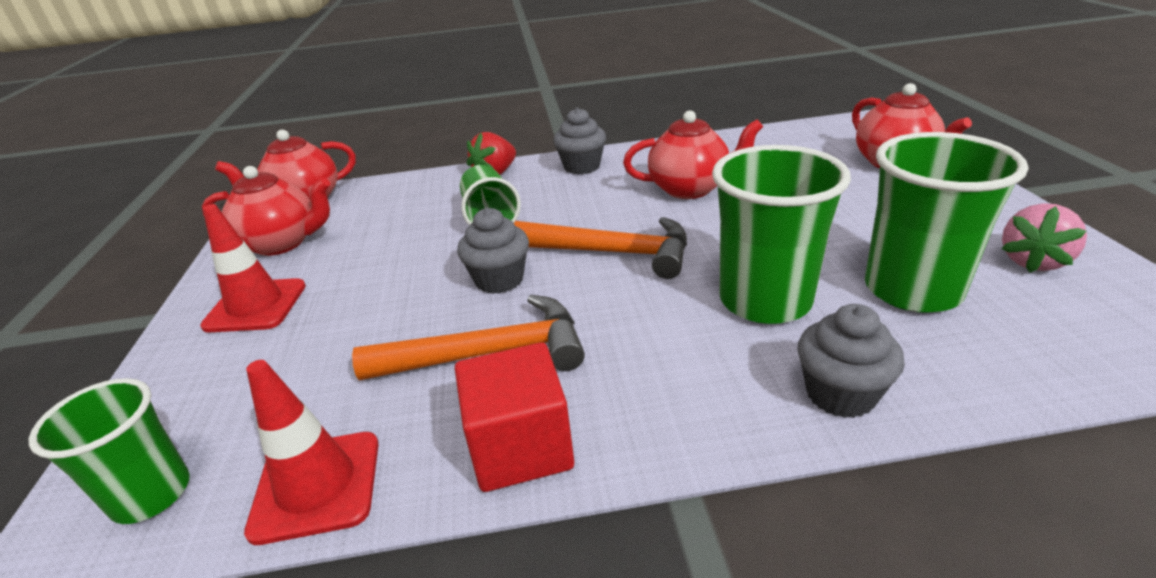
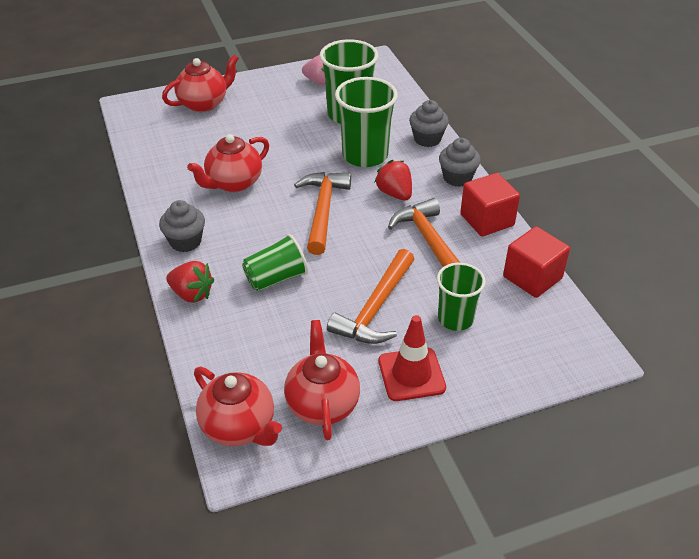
camera: 105 degrees left, 10 degrees up
green cup [29,378,190,524] -> green cup moved to [437,263,486,331]
red traffic cone [244,360,379,545] -> red cube [503,226,570,298]
grey cupcake [457,208,529,294] -> grey cupcake moved to [439,138,481,187]
red teapot [623,110,763,199] -> red teapot turned 120 degrees counterclockwise [187,134,269,192]
none -> orange hammer [327,249,414,344]
none -> red strawberry [374,160,412,201]

